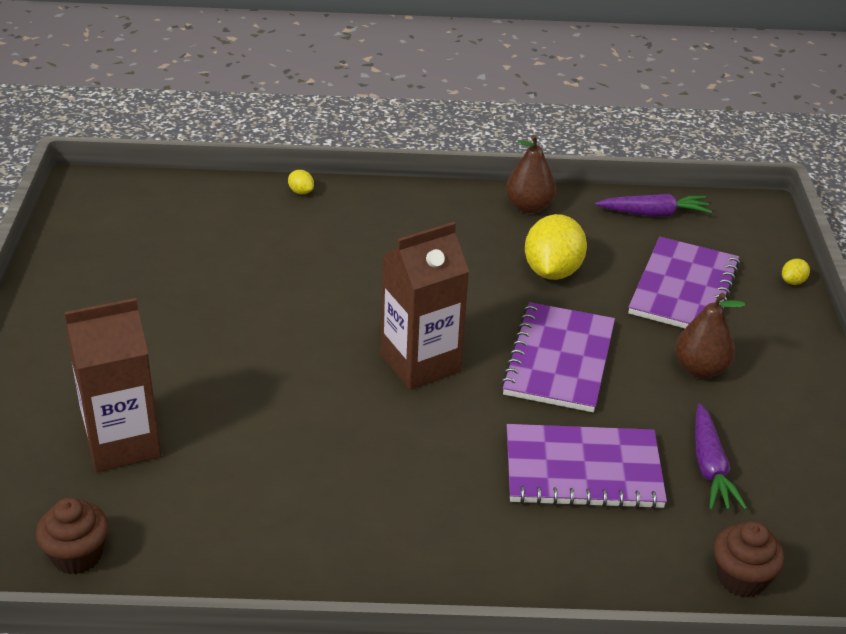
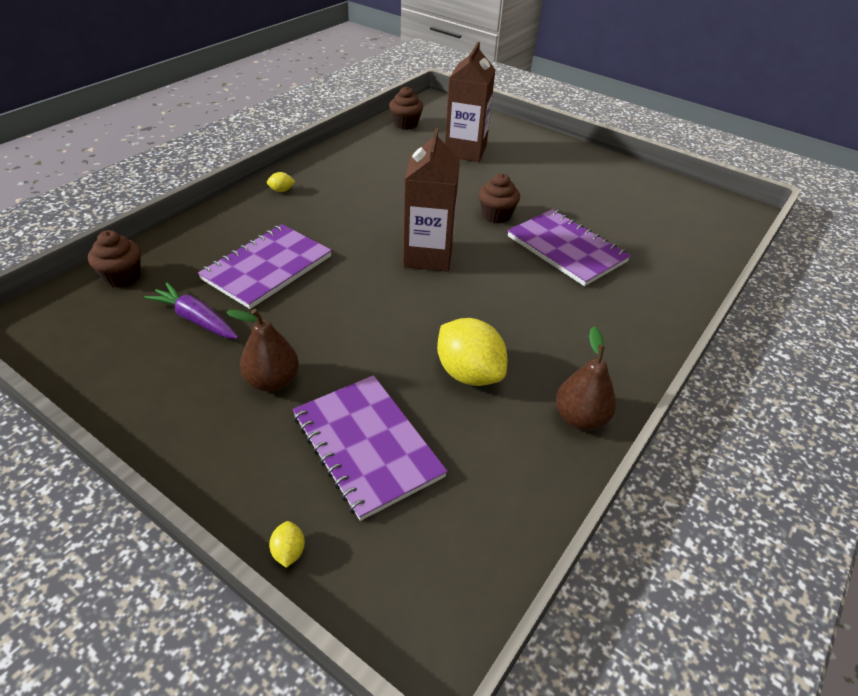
camera: 125 degrees right, 5 degrees up
yellow lemon [288,170,314,194] -> yellow lemon moved to [267,172,295,192]
purple notebook [501,302,615,412] -> purple notebook moved to [508,209,631,286]
purple carrot [595,194,712,216] -> none
none -> brown cupcake [479,173,520,223]

